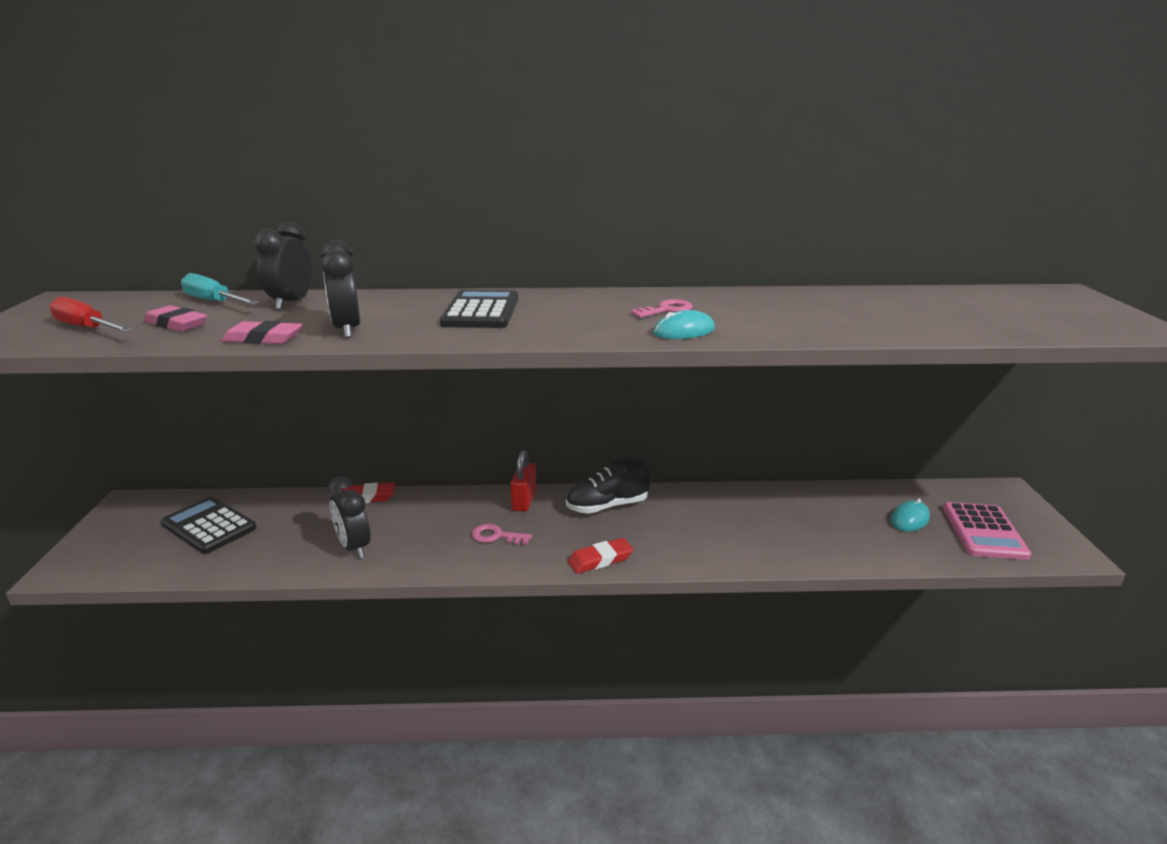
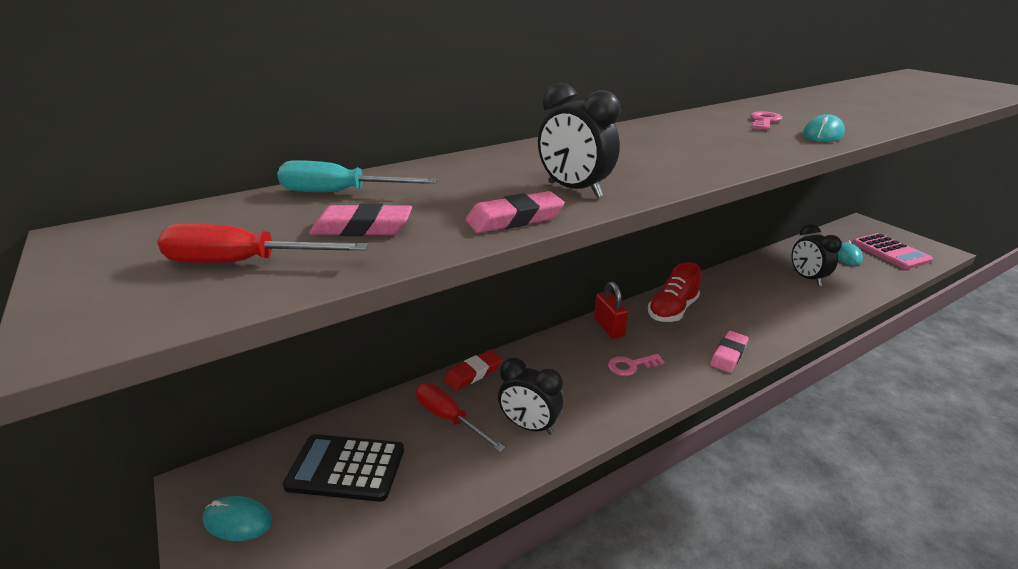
camera: 30 degrees left, 5 degrees up
black clock [254,222,312,310] -> black clock moved to [792,224,842,286]
black calculator [440,290,518,328] -> none
black shoe [566,458,651,514] -> red shoe [648,262,701,322]
red eraser [568,538,633,574] -> pink eraser [710,331,749,373]
none -> turquoise mouse [203,496,272,541]
none -> red screwdriver [416,383,505,452]

